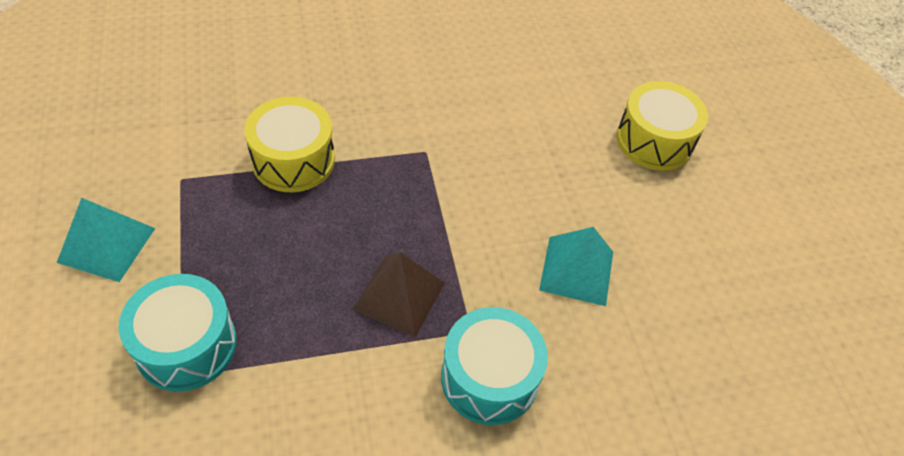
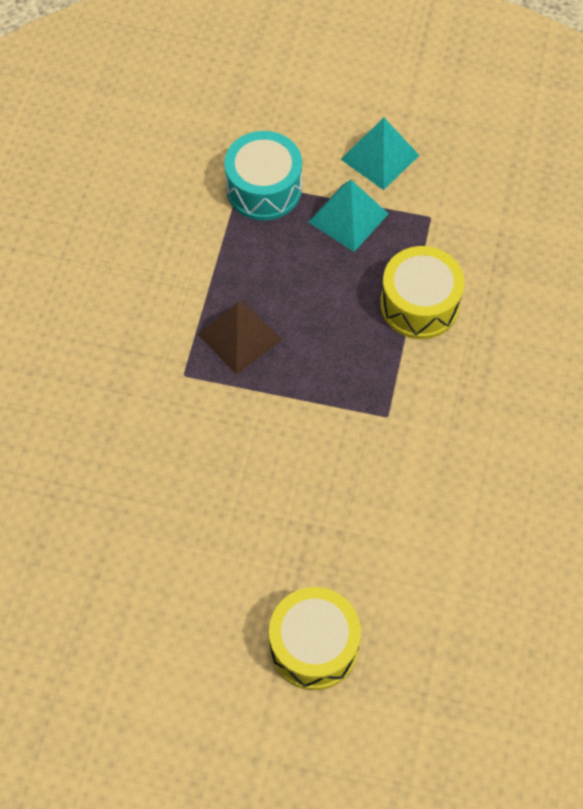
camera: 120 degrees right, 10 degrees up
turquoise drum [441,307,548,425] -> none
turquoise pyramid [539,227,613,306] -> turquoise pyramid moved to [309,180,389,252]

